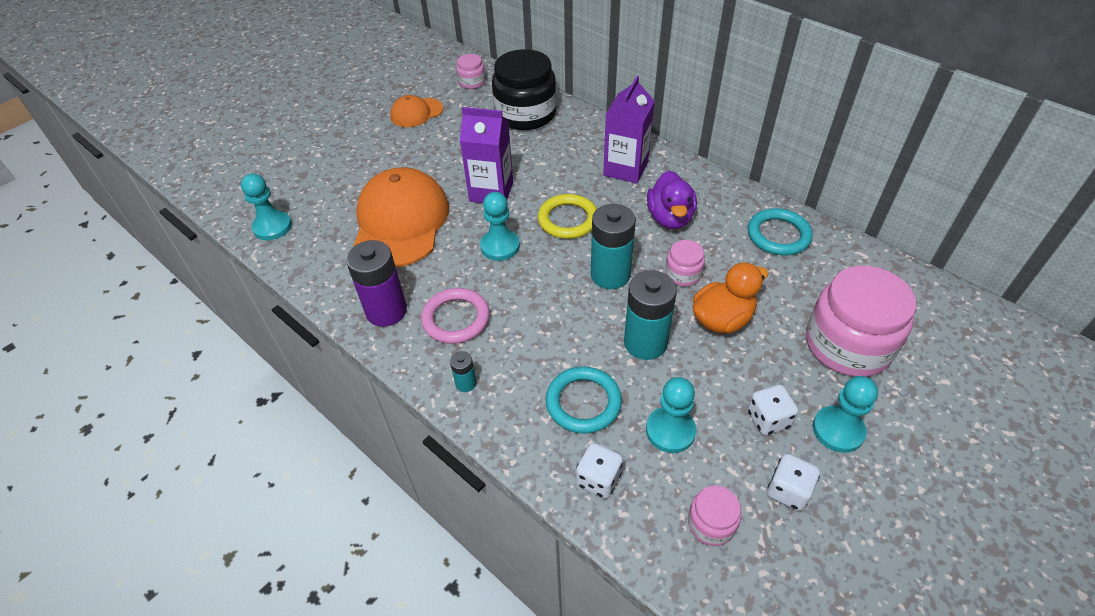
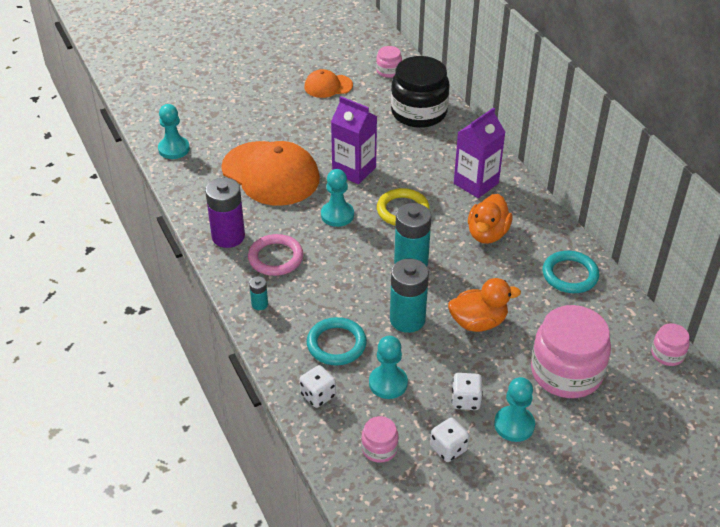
camera: 20 degrees right, 5 degrees down
orange cap [353,167,449,267] -> orange cap turned 105 degrees clockwise [221,141,320,206]
purple duck [647,170,697,229] -> orange duck [468,194,513,244]
pink jar [665,240,705,286] -> pink jar moved to [651,323,690,366]

